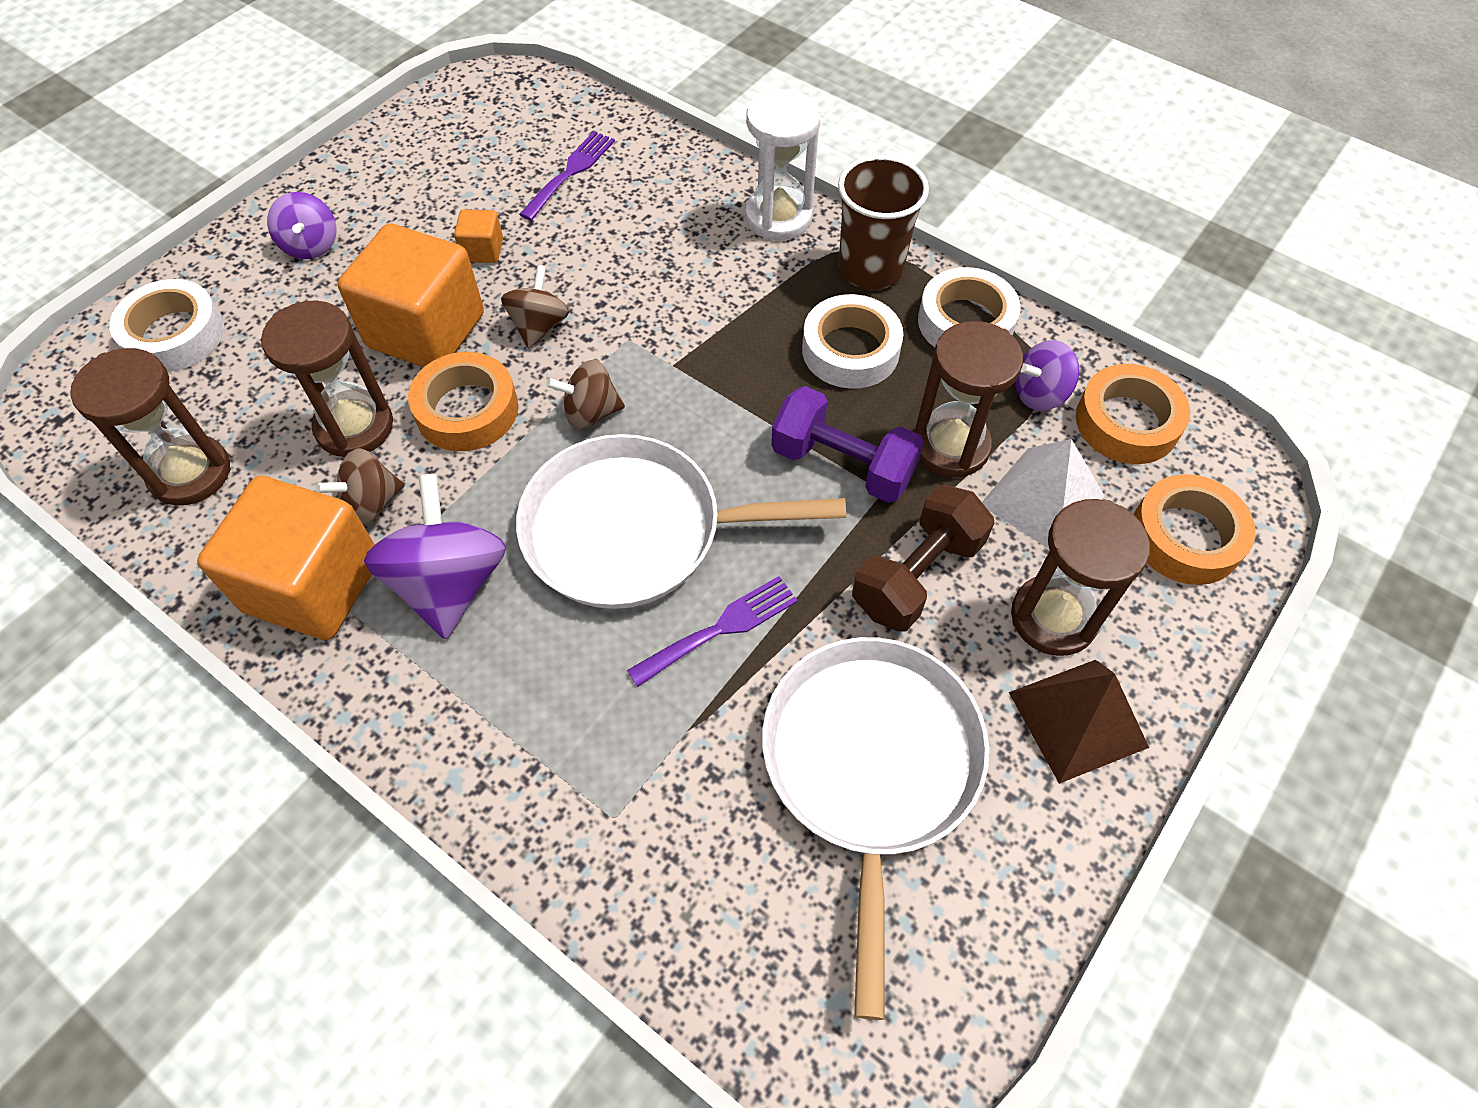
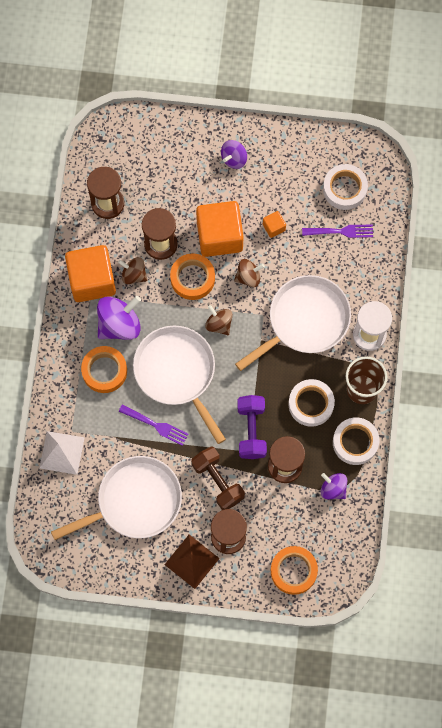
camera: 60 degrees right, 15 degrees up
white tape [109,279,225,372] -> white tape moved to [323,164,368,210]
brown dumbbell [852,485,995,632] -> brown dumbbell turned 45 degrees clockwise [191,446,245,510]
white pyramid [982,439,1105,549] -> white pyramid moved to [39,431,85,475]
orange tape [1076,364,1190,464] -> orange tape moved to [81,346,127,393]
none -> white pan [235,275,351,371]

